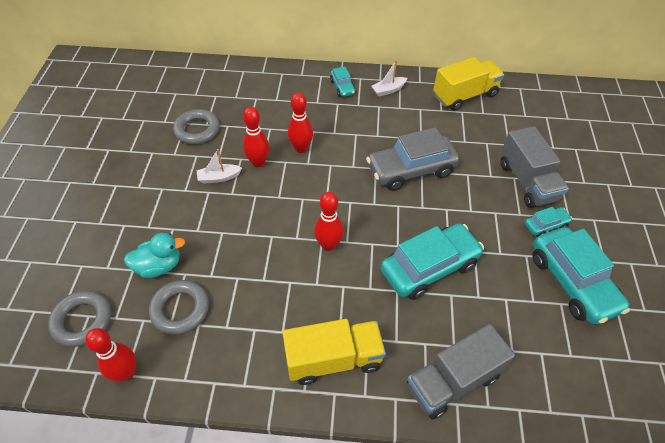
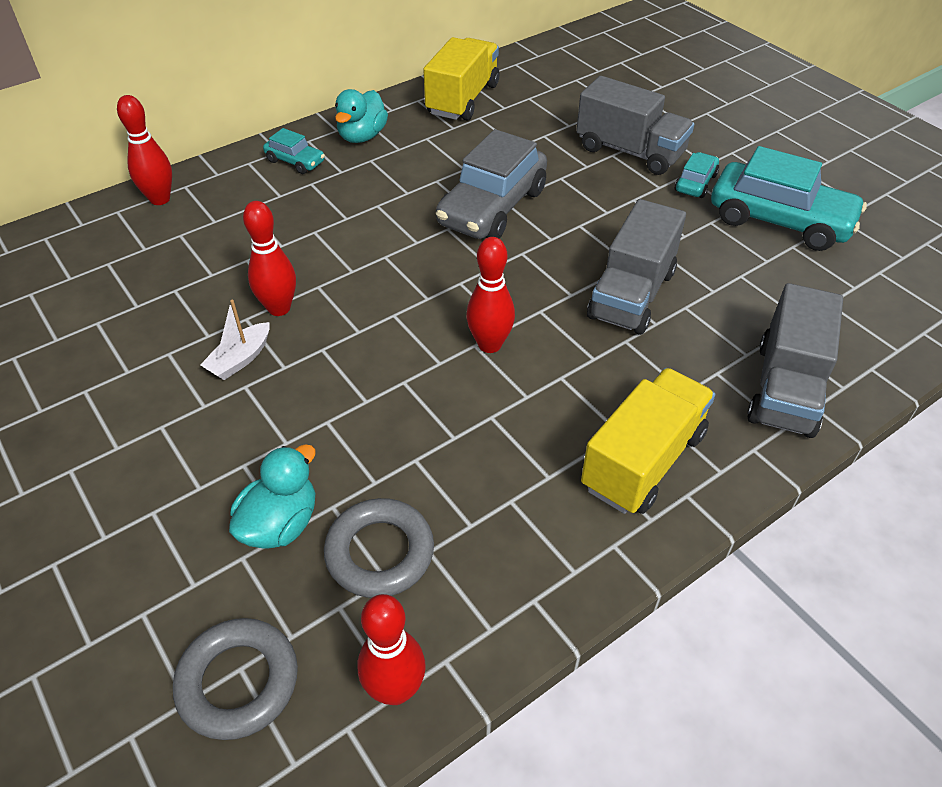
camera: 40 degrees left, 5 degrees down
grey ring [173,109,220,144] -> none
red bowling pin [288,92,313,153] -> red bowling pin moved to [117,95,172,205]
white boat [371,60,407,97] -> turquoise duck [335,89,388,143]
turquoise car [381,223,484,300] -> grey truck [587,199,686,335]

